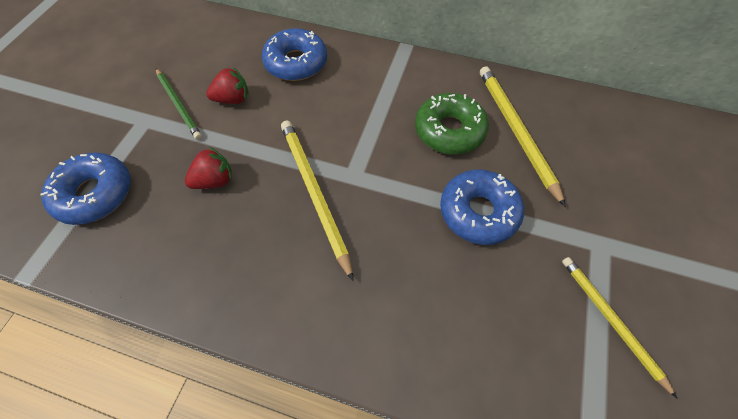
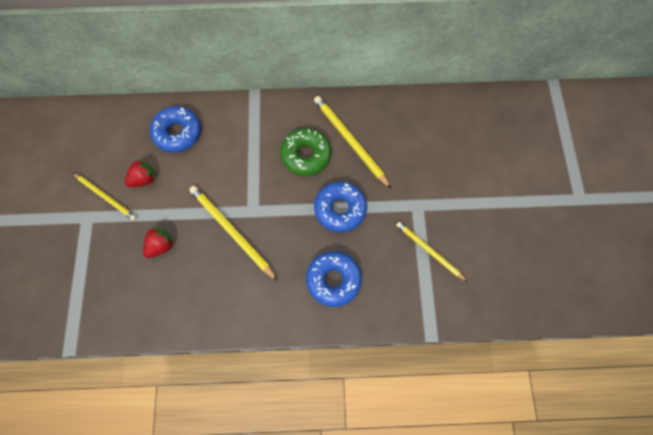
camera: 20 degrees left, 10 degrees up
blue donut [40,152,130,225] -> blue donut moved to [306,251,362,307]
green pencil [156,68,202,140] -> yellow pencil [73,173,137,221]

